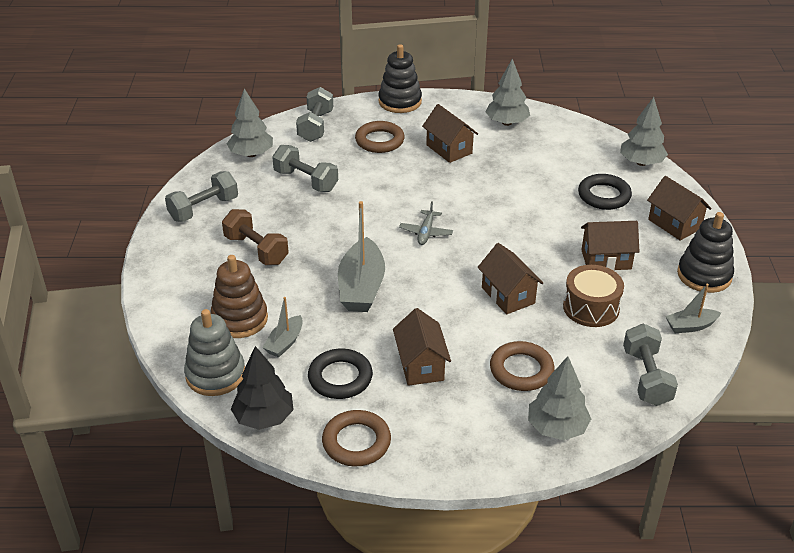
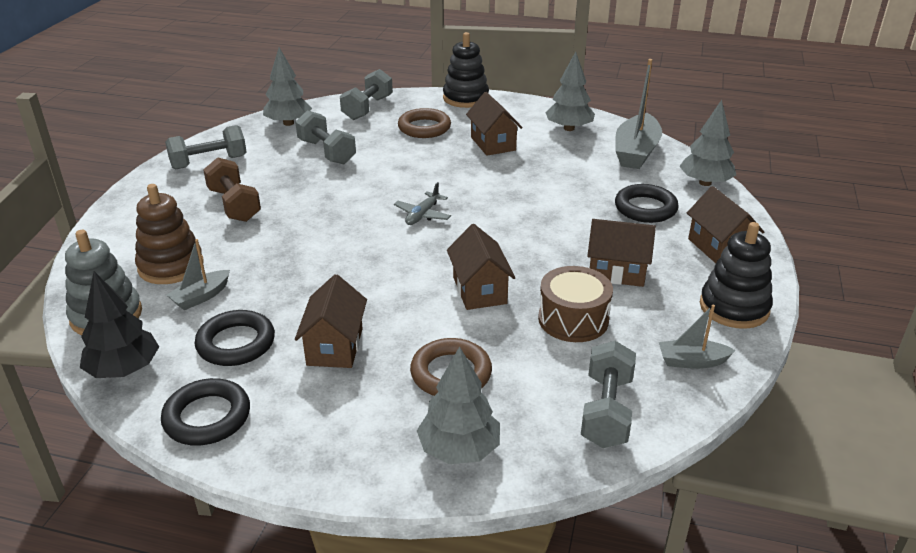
camera: 15 degrees right, 5 degrees down
brown ring [322,410,391,467] -> black ring [161,378,250,446]
grey boat [338,201,385,312] -> grey boat moved to [615,59,662,169]

